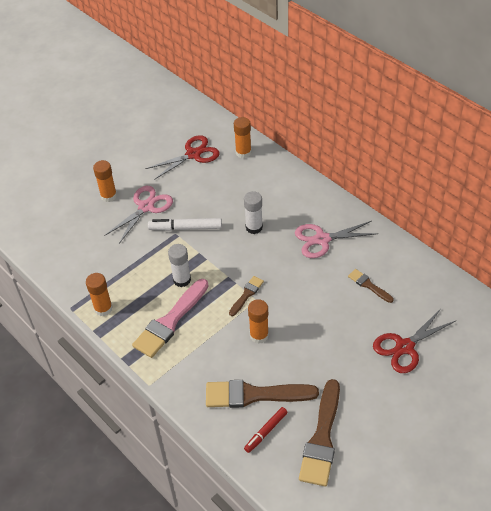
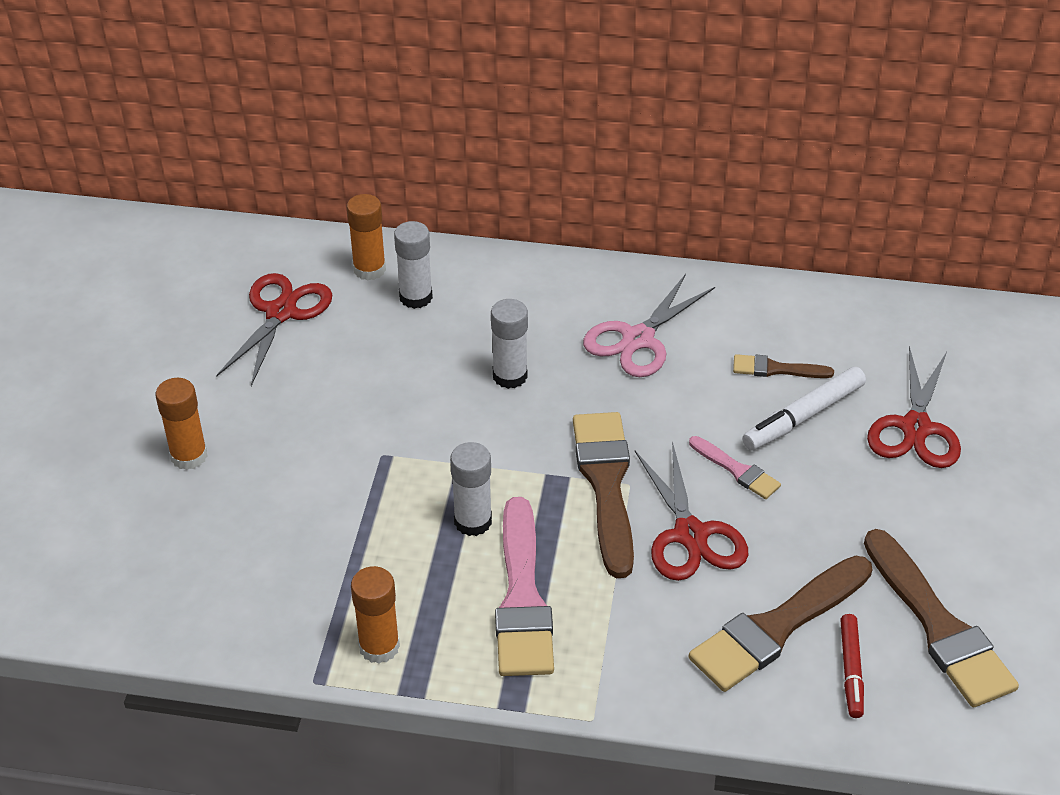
camera: 40 degrees left, 5 degrees down
pink scissors [104,186,173,244] -> none
white marker [148,218,222,231] -> white marker moved to [742,367,866,451]
brown brush [229,276,264,316] -> brown brush [573,412,634,578], size x1.96
orange glue stick [248,299,269,344] -> red scissors [635,441,748,581]
none -> white glue stick [394,221,433,309]
none -> pink brush [689,436,781,499]

